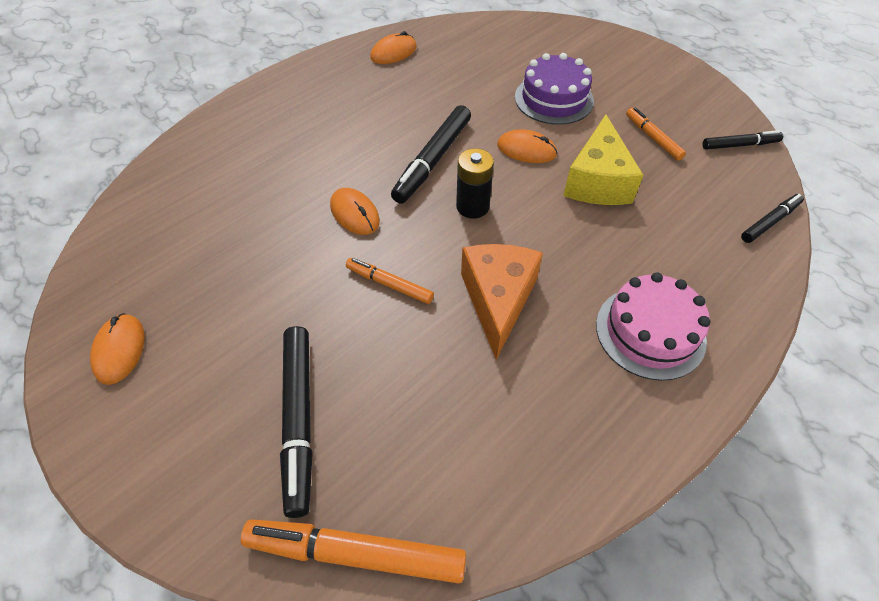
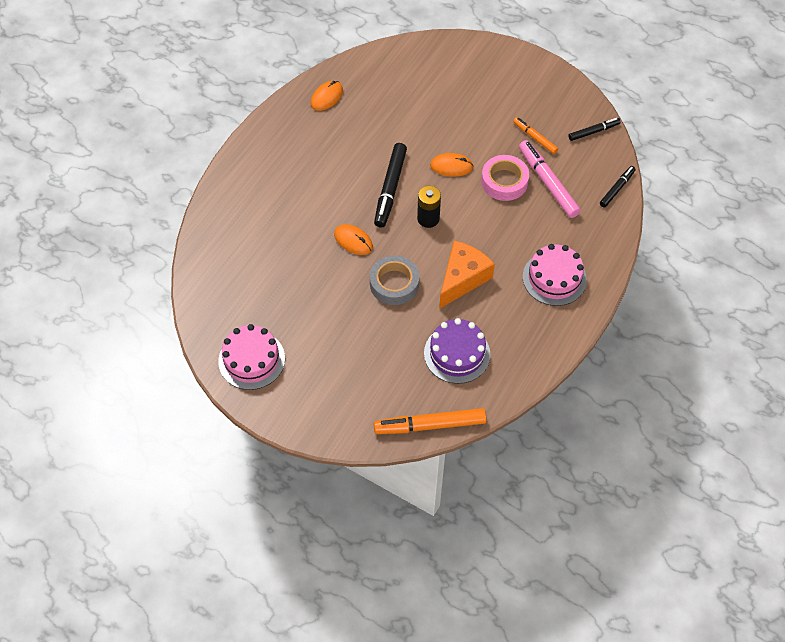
camera: 15 degrees left, 5 degrees up
orange mouse [90,313,145,385] -> pink cake [218,324,285,390]
black marker [280,326,313,518] -> none
orange marker [346,258,434,304] -> grey tape [370,255,419,305]
orange cheese [461,244,543,360] -> orange cheese turned 45 degrees clockwise [439,241,495,309]
purple cake [515,53,594,125] -> purple cake moved to [424,318,490,384]
yellow cheese [563,115,643,205] -> pink tape [481,155,529,201]
none -> pink marker [519,140,581,218]

